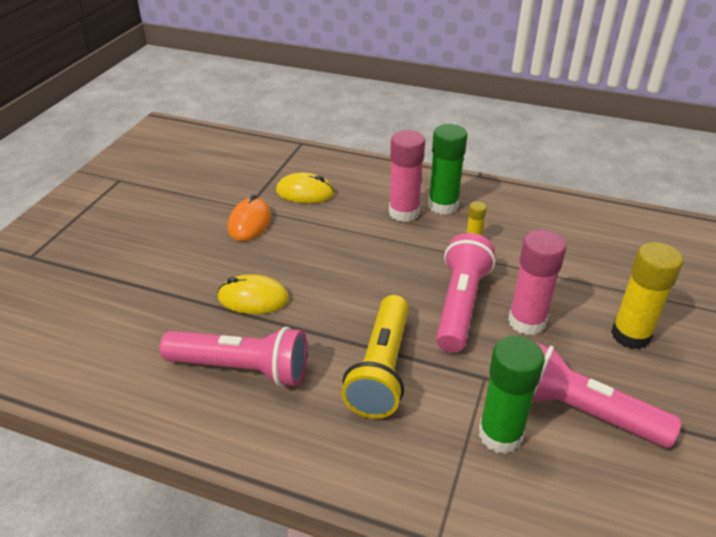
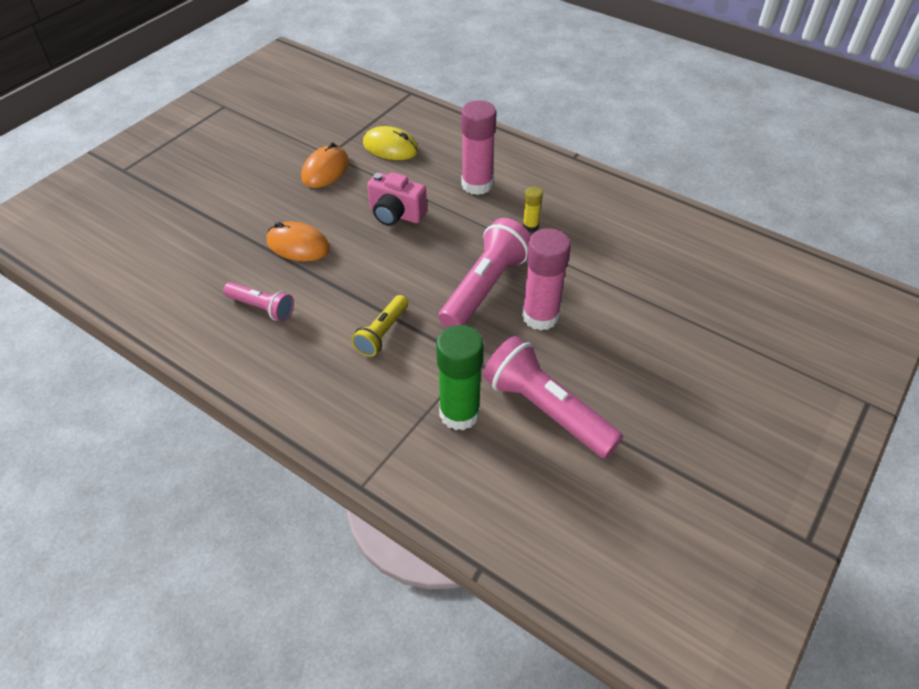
camera: 15 degrees right, 10 degrees up
pink flashlight [160,327,307,387] -> pink flashlight [223,282,294,321], size x0.56
yellow mouse [218,274,289,314] -> orange mouse [267,221,330,261]
yellow flashlight [341,295,409,419] -> yellow flashlight [352,295,408,357], size x0.56
green glue stick [428,124,467,215] -> none
yellow glue stick [611,242,683,350] -> none
none -> pink camera [367,172,427,226]

